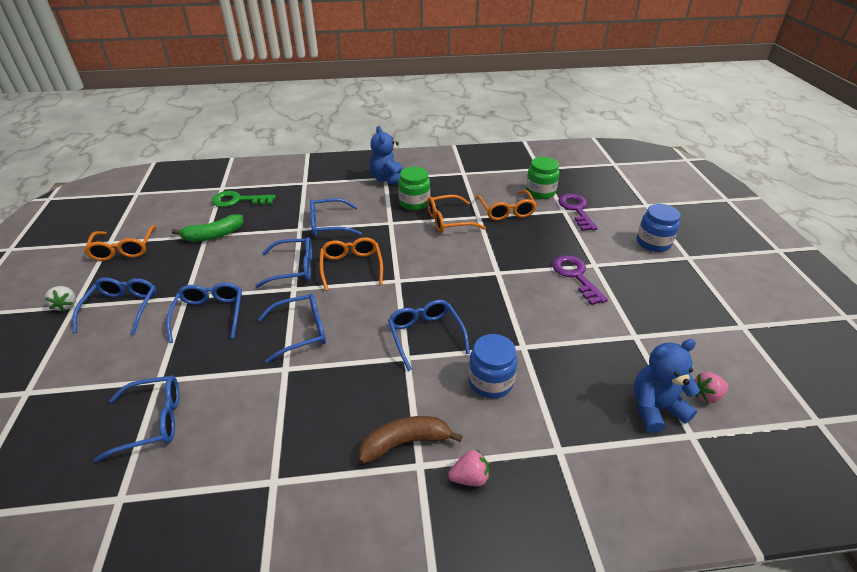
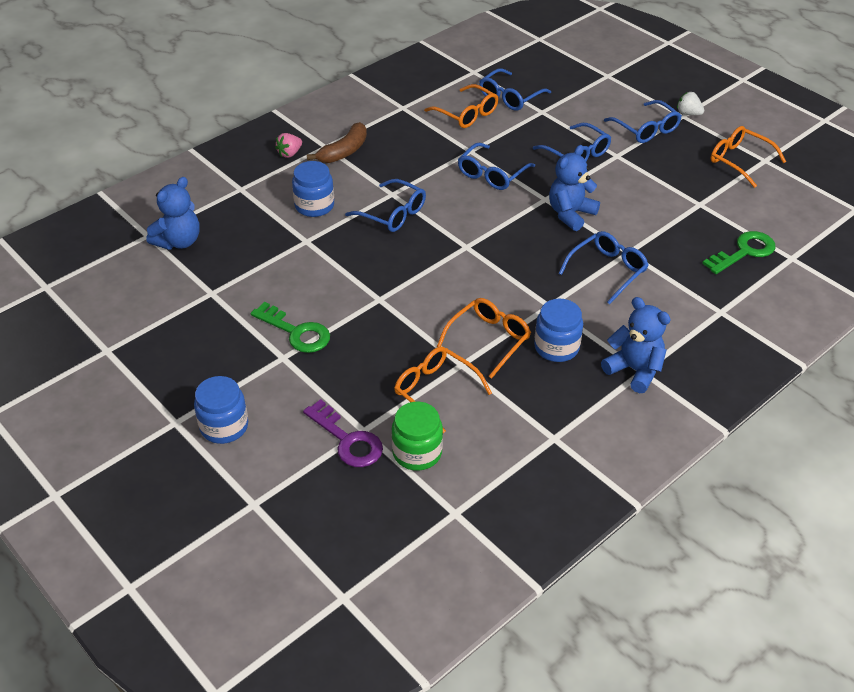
camera: 145 degrees right, 5 degrees up
green banana [172,214,244,241] -> none
blue glasses [255,237,312,288] -> blue teddy bear [549,145,600,231]
orange glasses [319,237,383,291] -> orange glasses moved to [424,84,498,128]
green jar [398,167,430,210] -> blue jar [534,299,583,362]
purple key [552,255,608,305] -> green key [251,302,330,353]
pink strawberry [695,372,729,403] -> none

